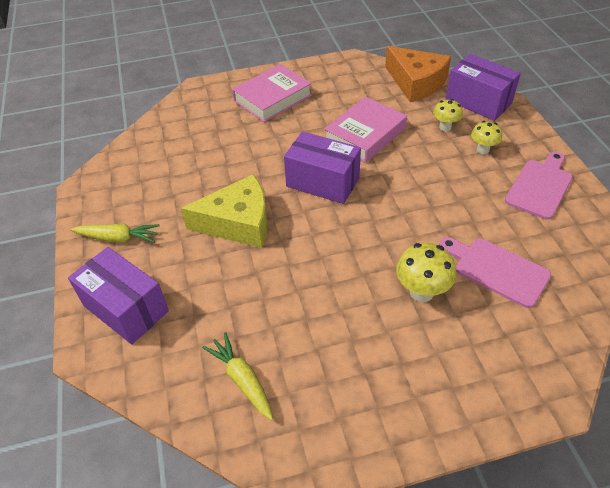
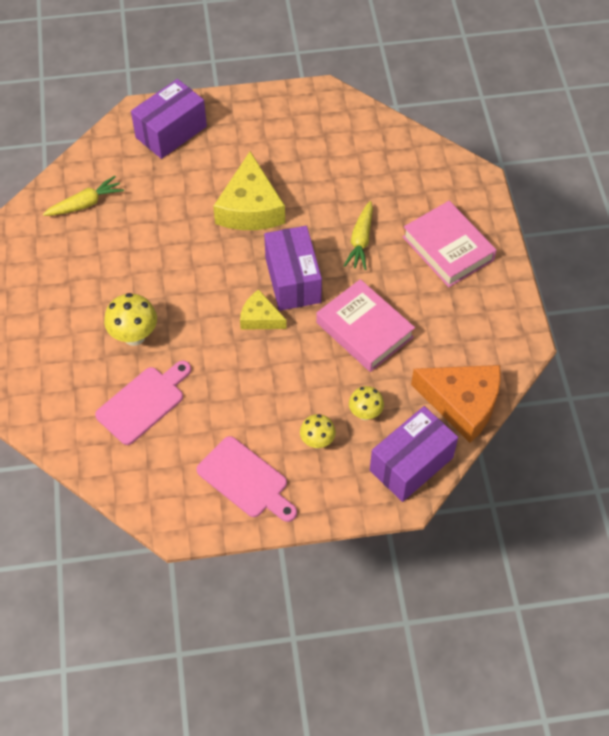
camera: 95 degrees right, 10 degrees up
yellow carrot [71,223,160,243] -> yellow carrot moved to [344,201,373,270]
purple box [284,131,361,204] -> purple box turned 45 degrees counterclockwise [264,226,322,311]
orange cheese [385,46,451,102] -> orange cheese turned 120 degrees counterclockwise [411,365,501,443]
none -> yellow cheese [240,290,287,330]

